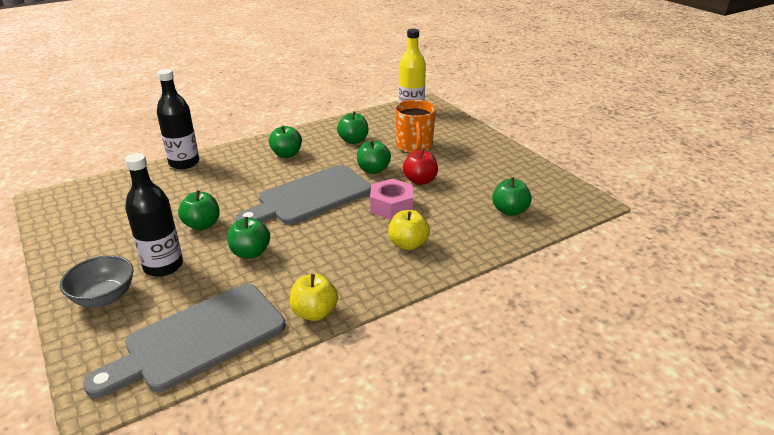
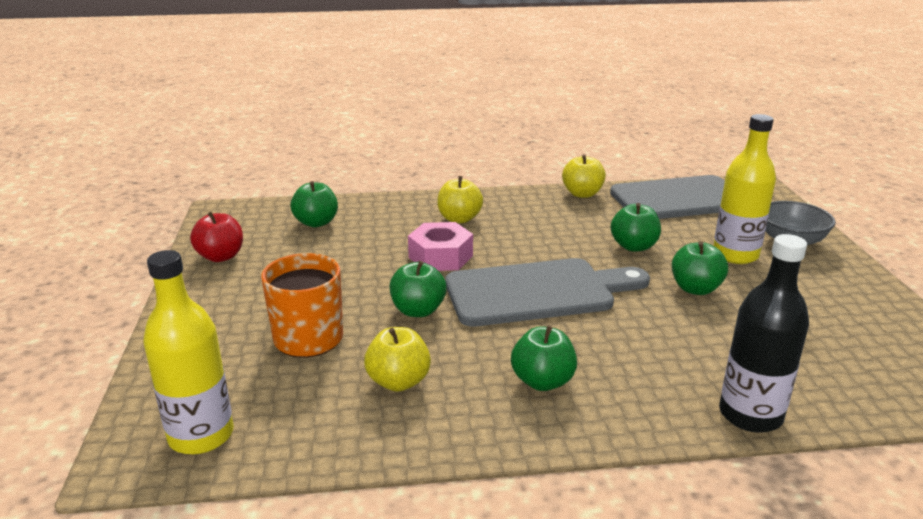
camera: 155 degrees left, 5 degrees down
black bottle [125,153,183,277] -> yellow bottle [713,114,776,264]
green apple [337,111,369,144] -> yellow apple [364,327,431,392]
red apple [403,149,438,185] -> red apple moved to [190,212,243,262]

